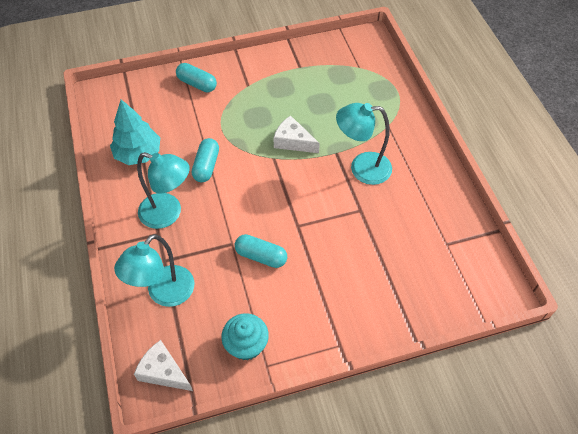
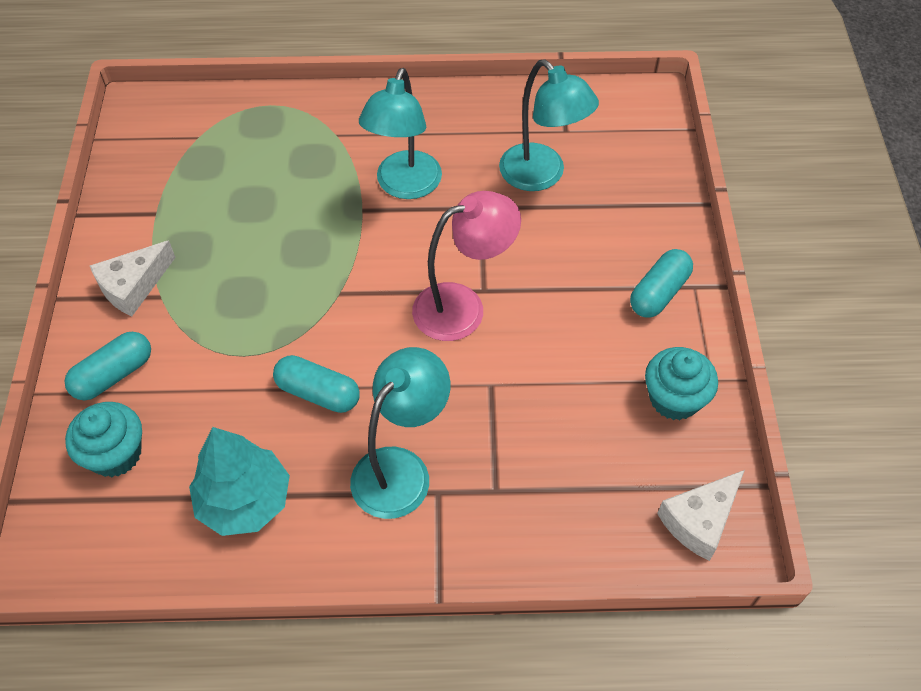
camera: 75 degrees left, 0 degrees up
turquoise lamp [114,234,194,307] -> turquoise lamp moved to [499,59,599,191]
turquoise capsule [235,234,287,268] -> turquoise capsule moved to [630,249,693,318]
white cheese [274,116,320,153] -> white cheese moved to [90,240,176,316]
none -> turquoise cupcake [65,402,142,477]
none -> pink lamp [412,191,521,341]

